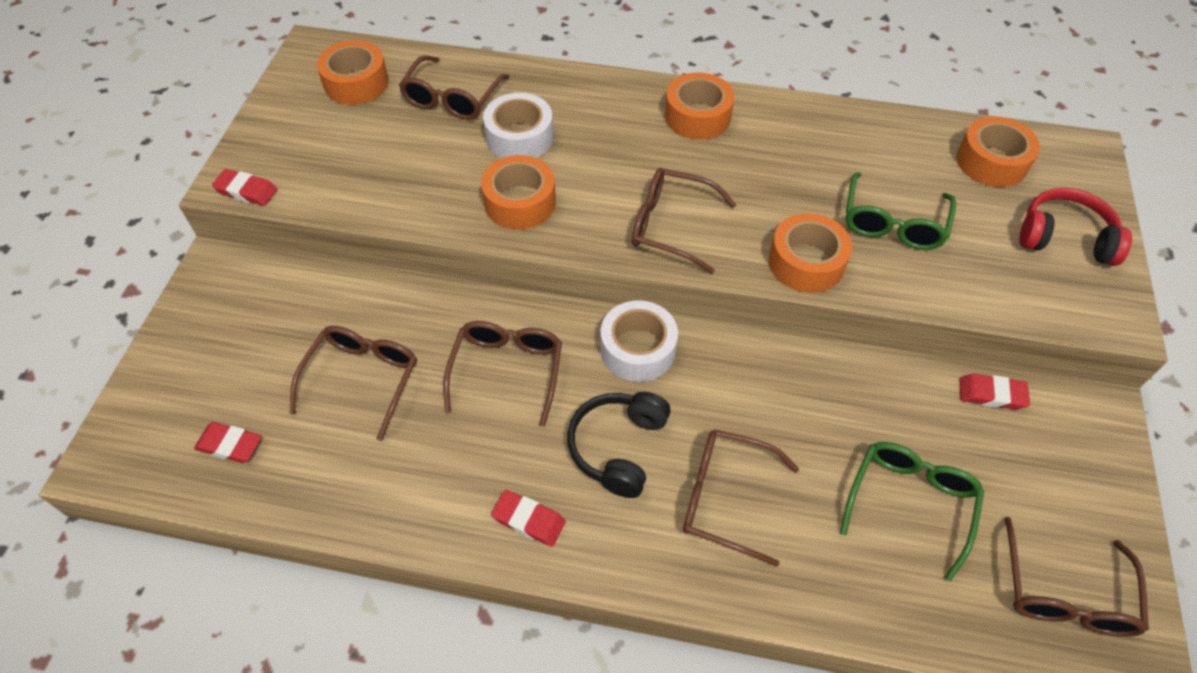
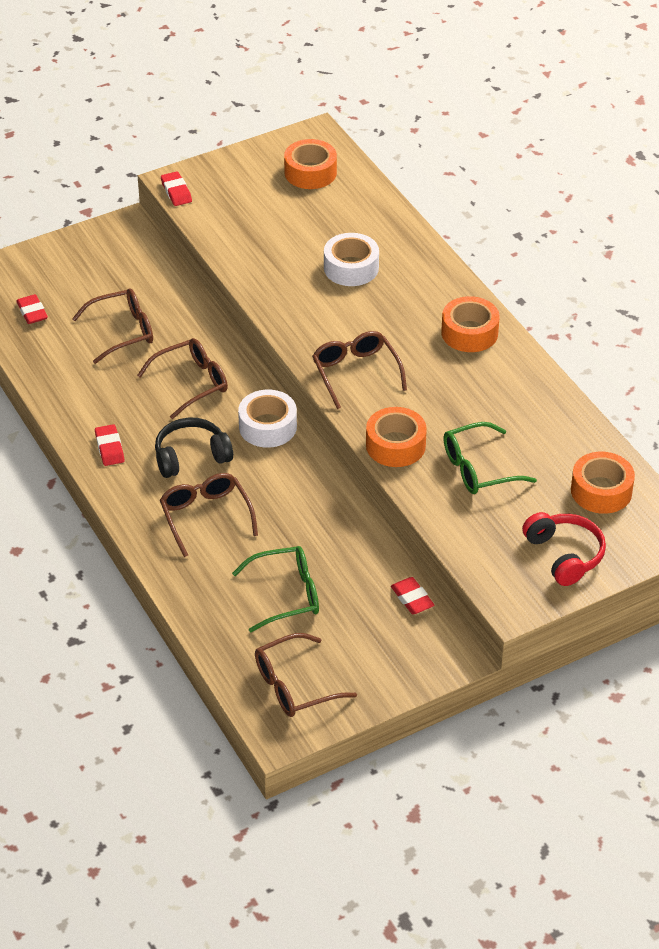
camera: 50 degrees right, 10 degrees down
brown glasses [399,55,509,120] -> none
orange tape [481,155,556,229] -> none

